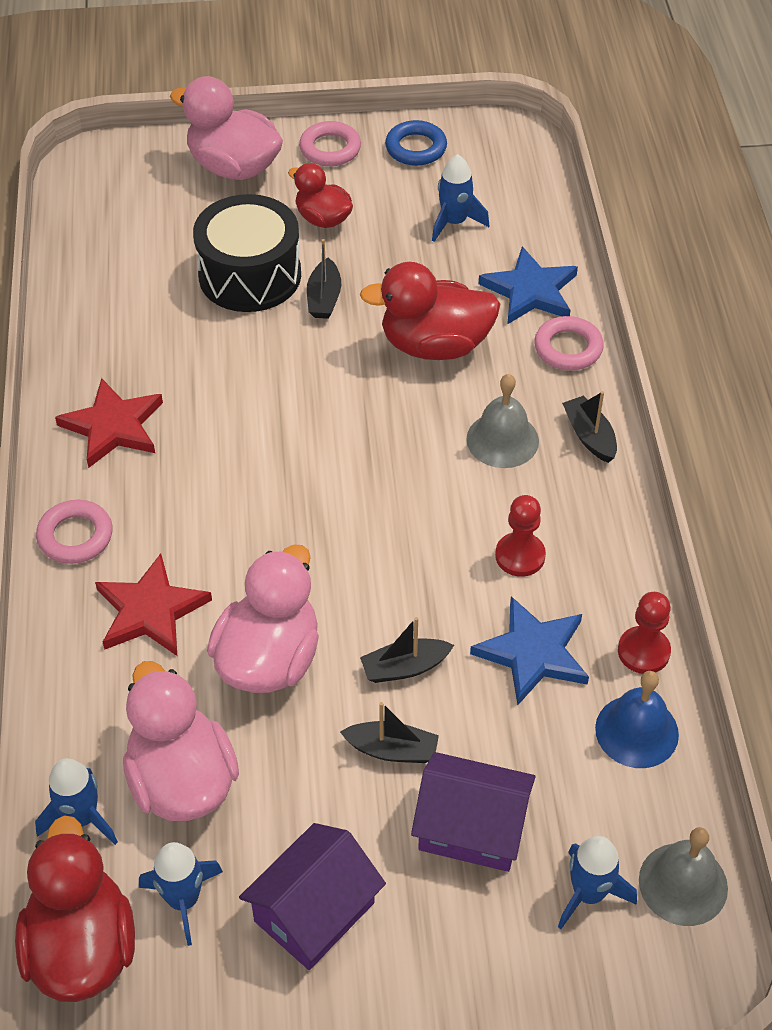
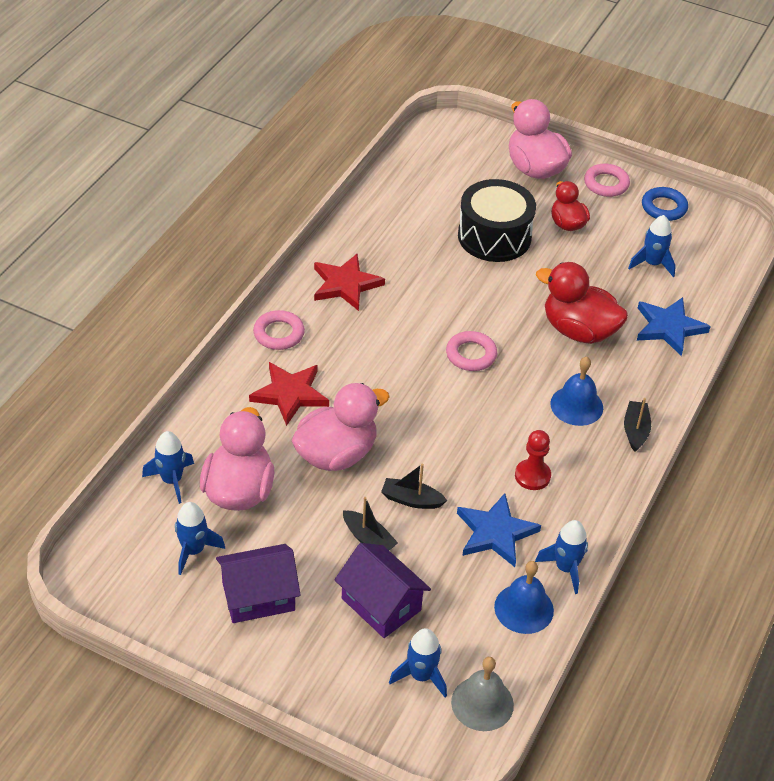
camera: 30 degrees right, 5 degrees down
red duck [15,815,135,1002] -> none
black boat [307,239,341,319] -> none
grey bell [466,374,539,468] -> blue bell [550,357,603,426]
pink ring [534,316,604,370] -> pink ring moved to [446,331,497,371]
red pawn [618,592,671,674] -> blue rocket [535,520,588,594]

